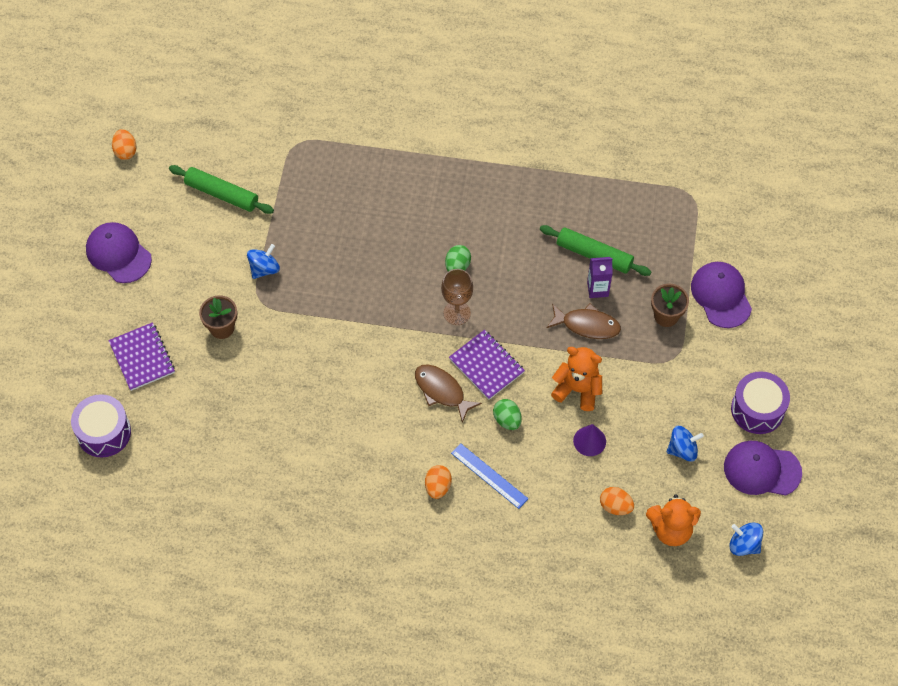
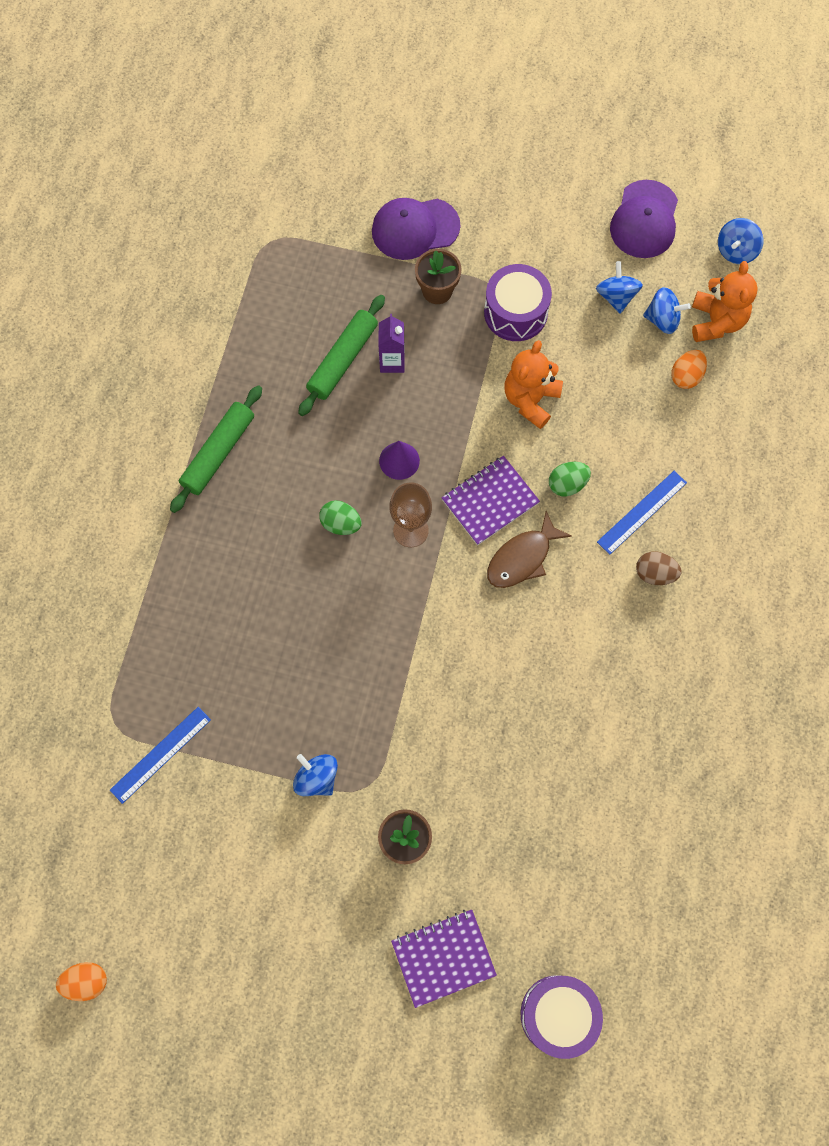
camera: 85 degrees left, 10 degrees up
purple cap [86,222,152,283] -> none
green rolling pin [169,165,274,214] -> green rolling pin moved to [170,385,262,513]
orange egg [425,465,452,499] -> brown egg [636,551,681,585]
brown fish [547,303,621,339] -> none
purple cone [573,424,606,456] -> purple cone moved to [379,441,420,480]
purple drum [731,371,790,434] -> purple drum moved to [484,264,552,341]
none -> blue ruler [110,707,211,804]
none -> blue spinning top [643,287,691,334]

